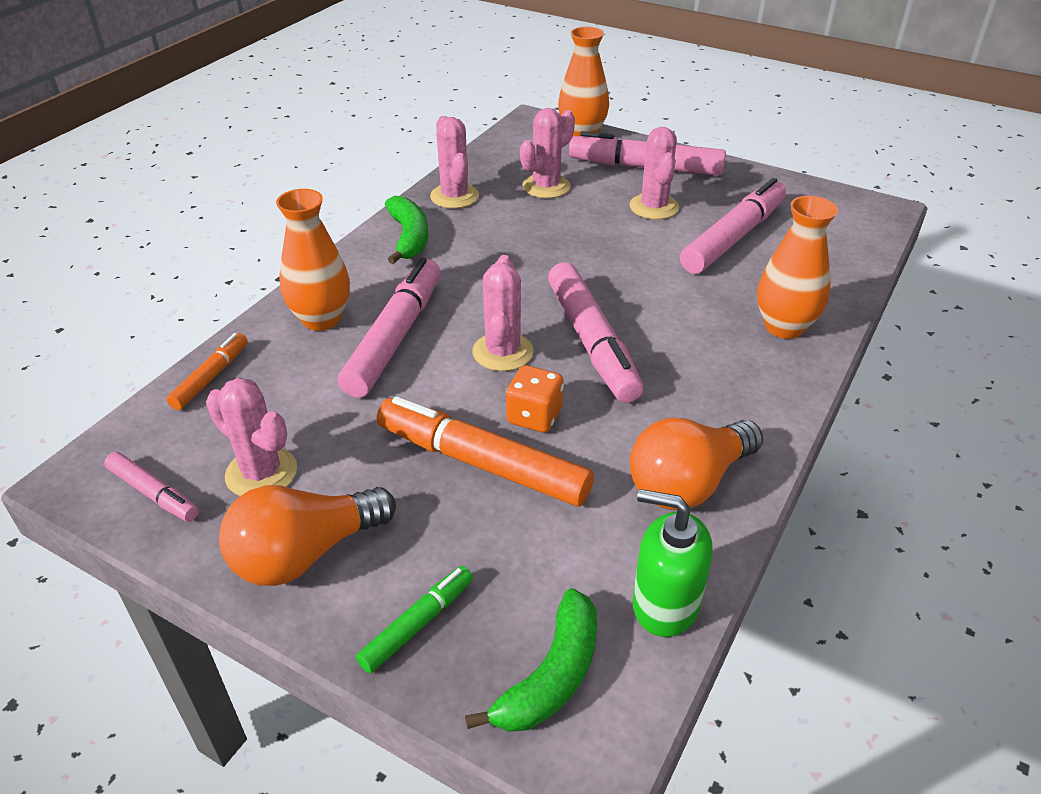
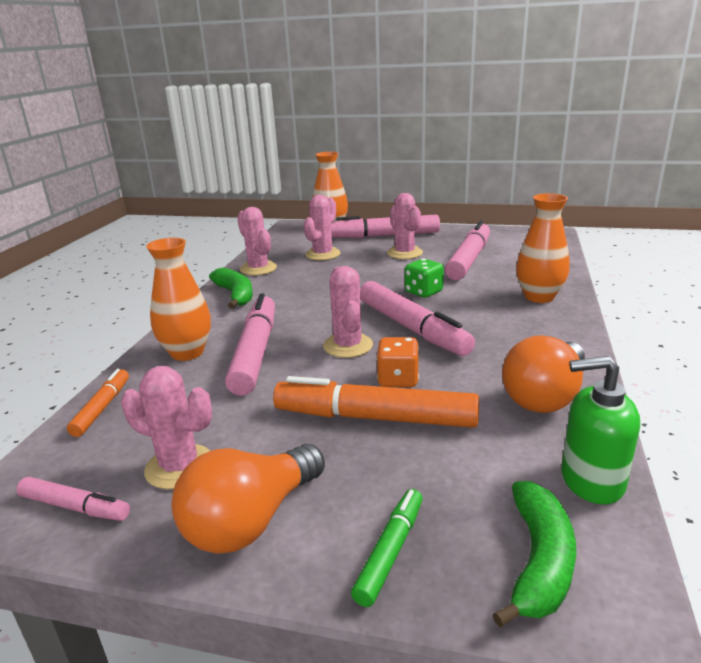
camera: 15 degrees left, 15 degrees down
none -> green dice [405,259,444,298]

